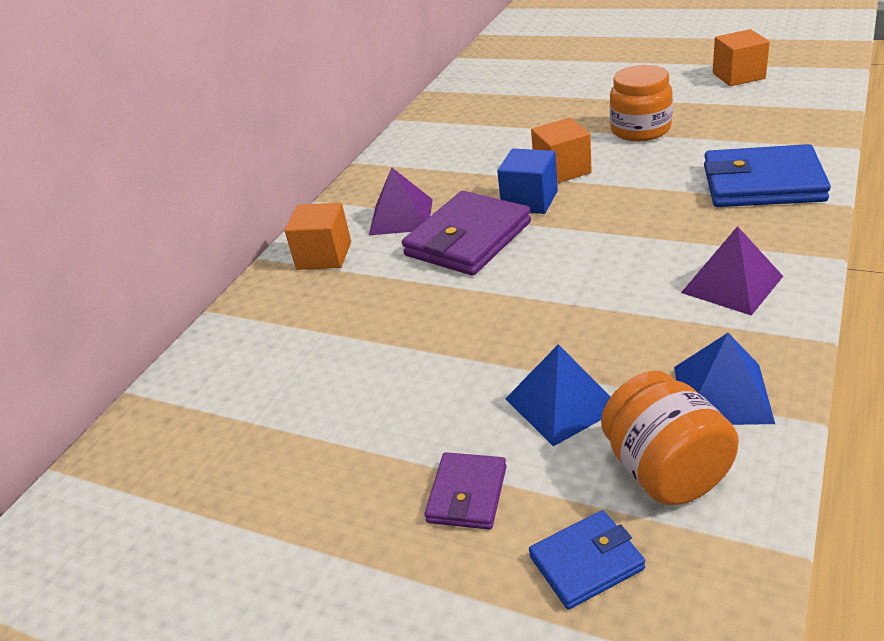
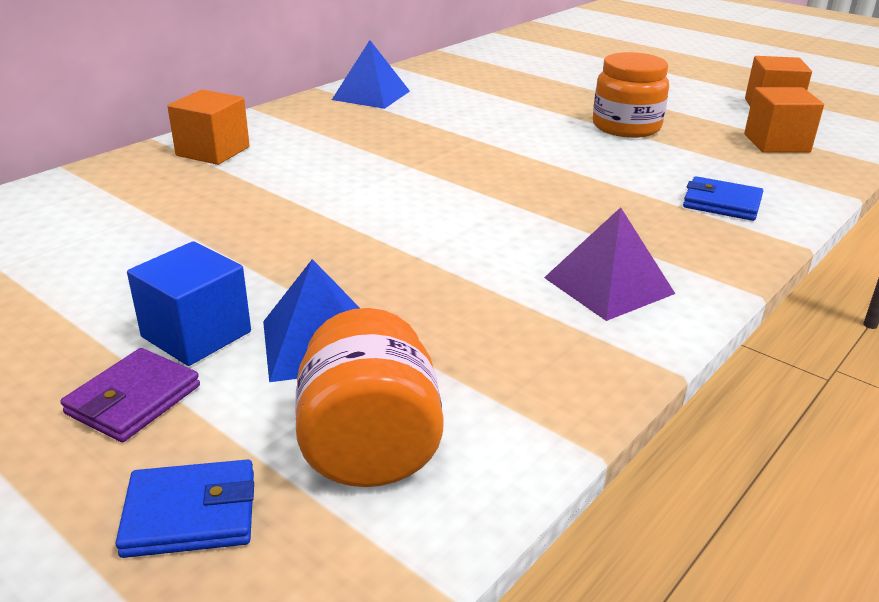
camera: 10 degrees right, 5 degrees down
purple pyramid [369,167,433,235] -> none
purple wallet [402,191,531,275] -> none
blue cube [497,148,558,214] -> blue cube moved to [127,241,251,366]
orange cube [531,118,592,183] -> orange cube moved to [744,87,824,153]
blue pyramid [674,333,775,425] -> blue pyramid moved to [332,40,410,109]
blue wallet [704,144,831,207] -> blue wallet [683,176,763,221], size x0.54

